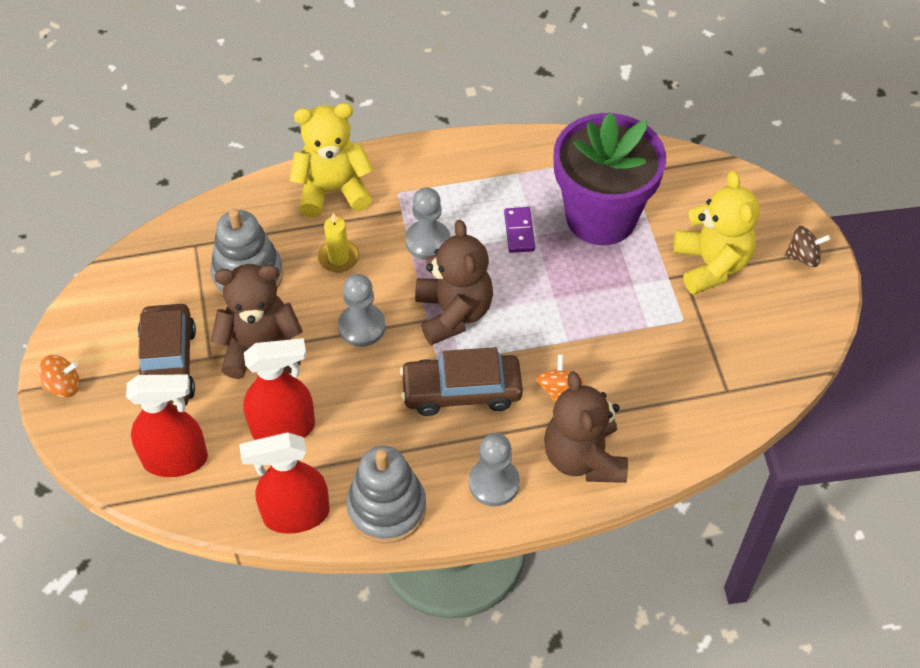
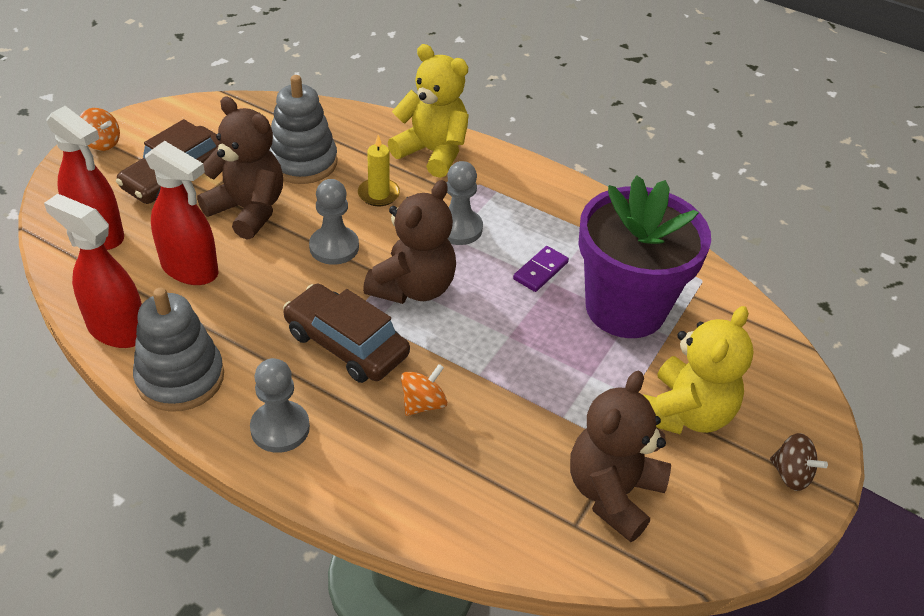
camera: 40 degrees right, 10 degrees down
brown teddy bear [544,371,628,483] -> brown teddy bear moved to [570,371,671,542]

